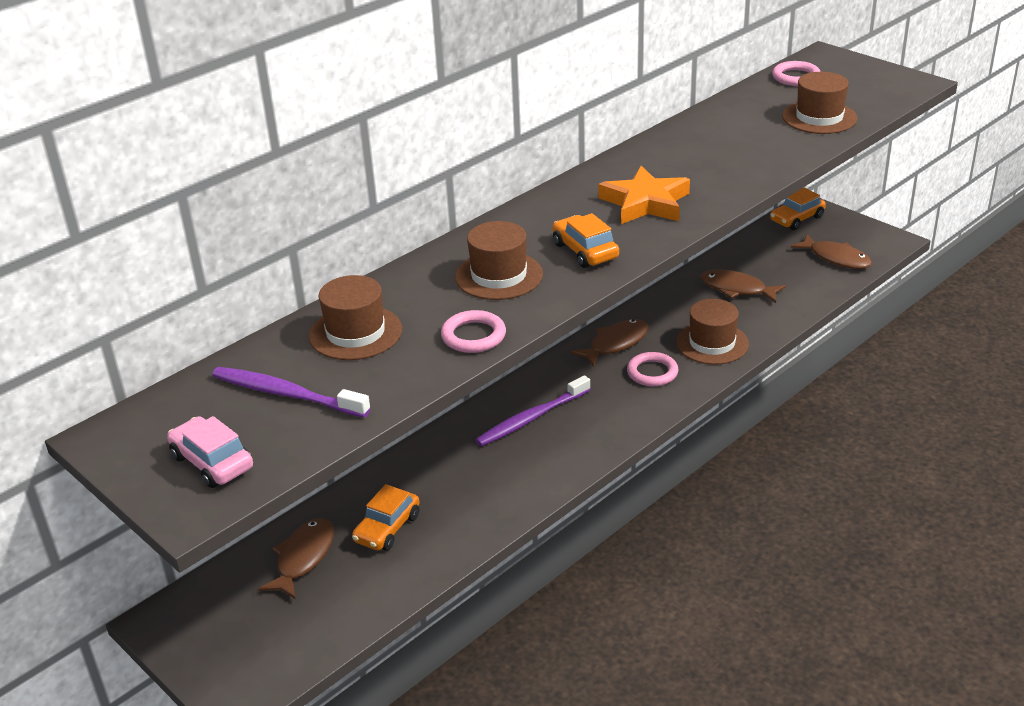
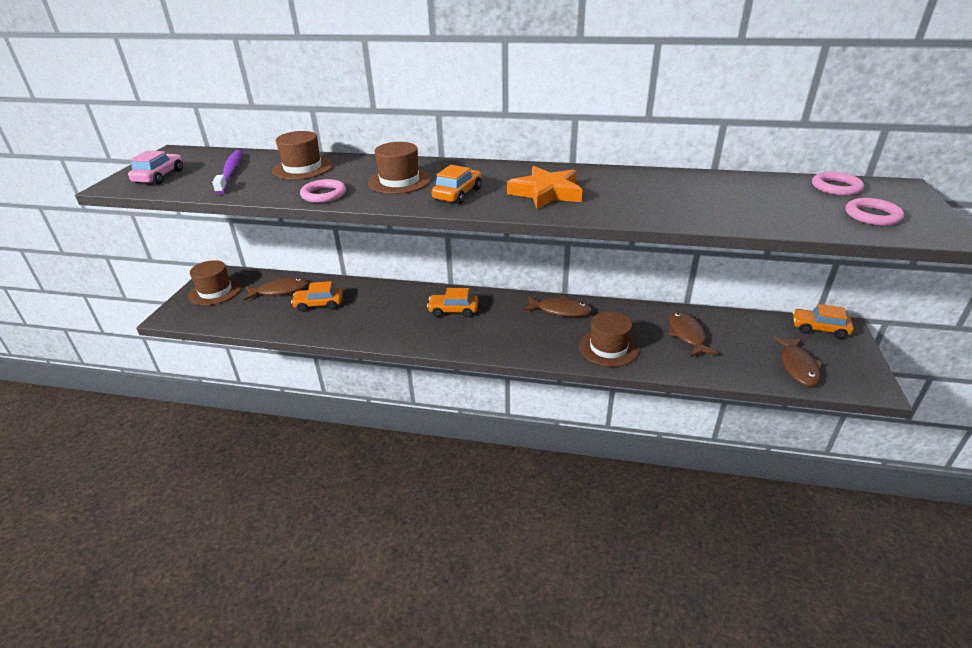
camera: 55 degrees right, 0 degrees up
purple toothbrush [476,375,591,446] -> orange car [427,288,478,318]
pink ring [627,352,679,386] -> pink ring moved to [846,198,904,226]
brown hat [782,72,857,134] -> brown hat moved to [189,260,242,305]

